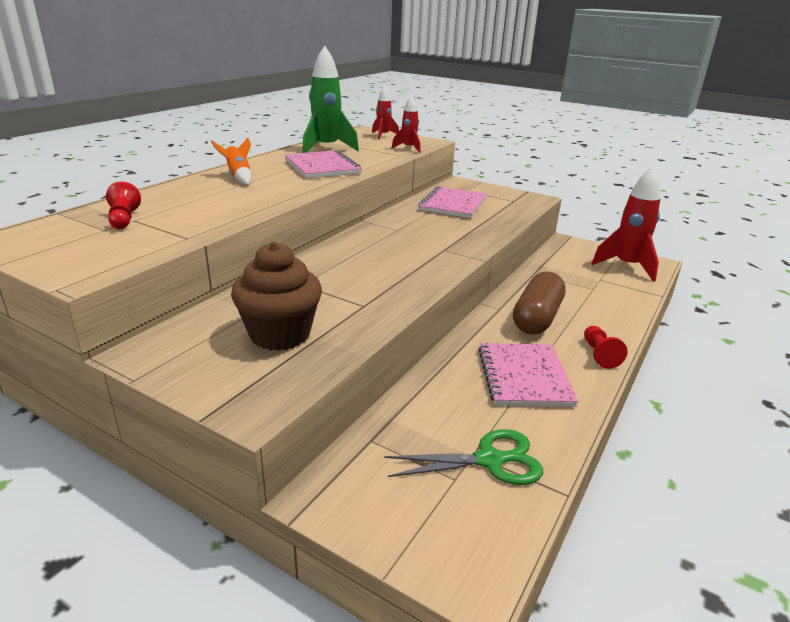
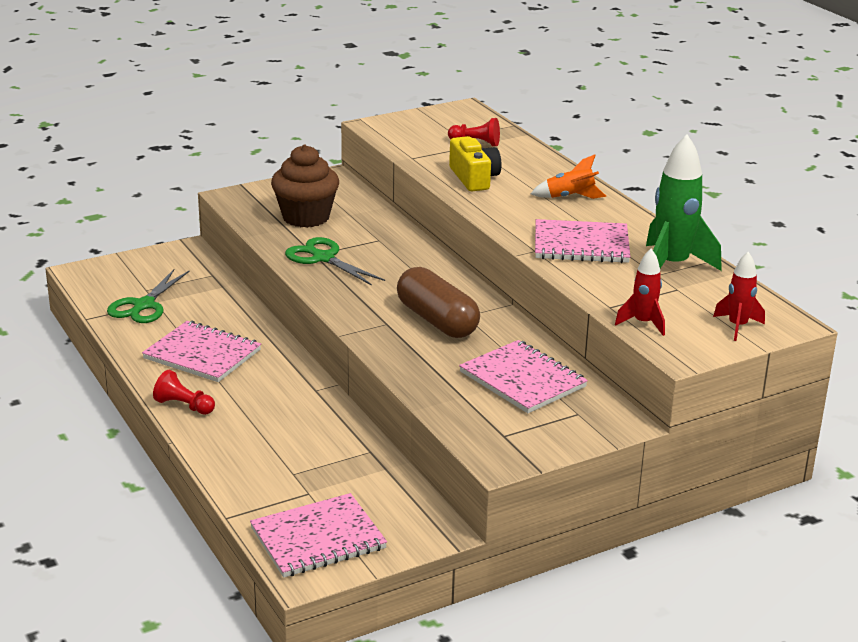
camera: 120 degrees right, 0 degrees up
brown capsule [513,271,566,334] -> brown capsule moved to [397,267,480,338]
red rocket [592,166,660,282] -> pink notebook [250,493,387,578]
none -> green scissors [285,237,385,286]
none -> yellow camera [449,136,502,191]

